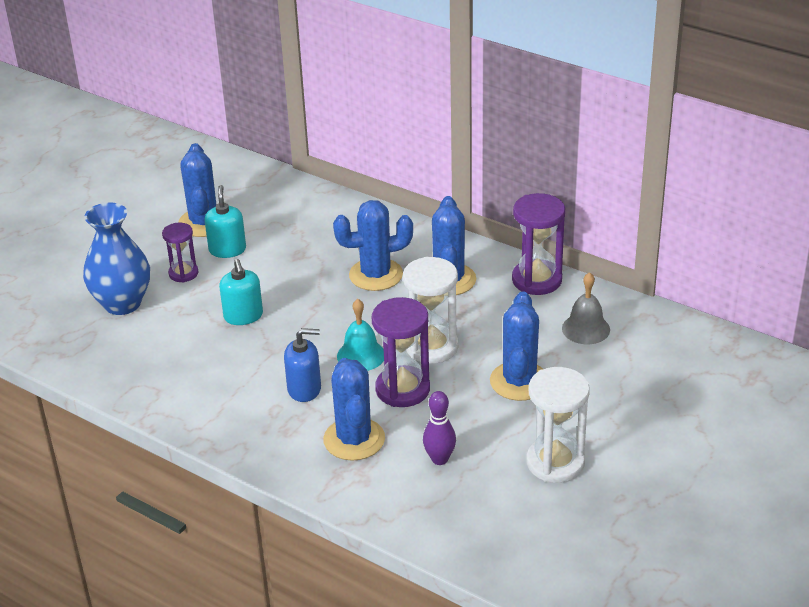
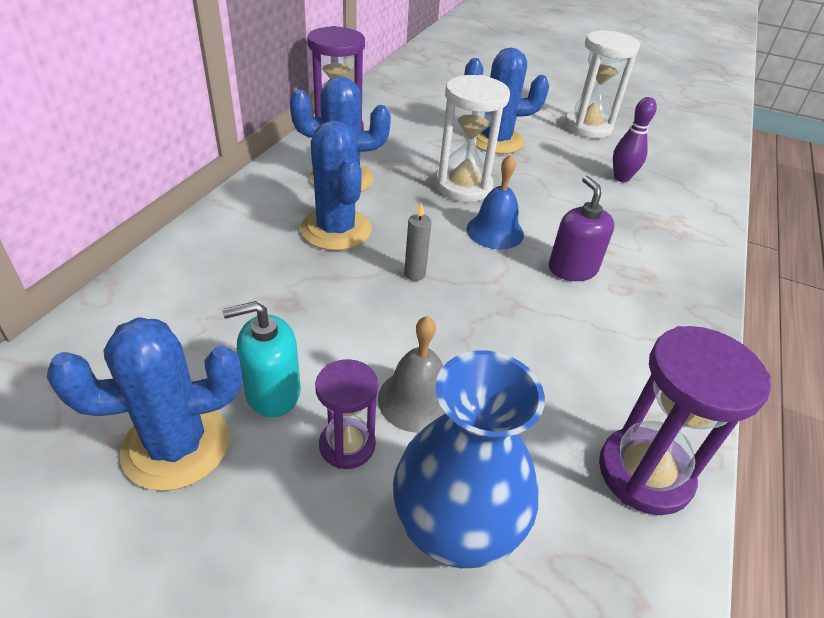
camera: 105 degrees left, 5 degrees up
turquoise soap dispenser [219,259,263,325] -> none
blue soap dispenser [284,328,321,402] -> purple soap dispenser [549,176,615,281]
blue cactus [323,358,385,461] -> none
turquoise bell [337,299,384,371] -> blue bell [467,155,524,250]
purple hourglass [372,297,430,407] -> purple hourglass moved to [599,326,771,515]
grey bell [562,272,610,344] -> grey bell moved to [378,316,445,433]
none -> grey candle [404,203,431,281]

